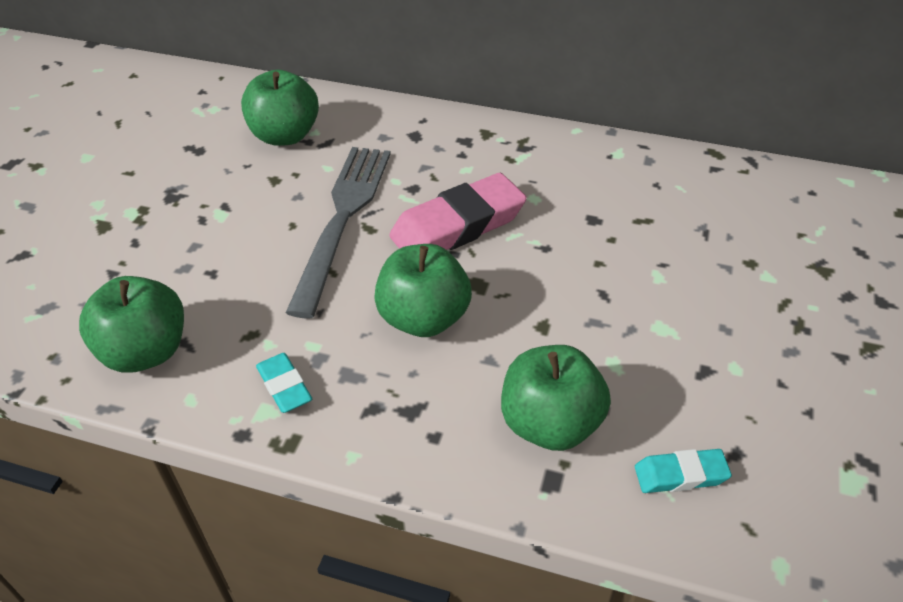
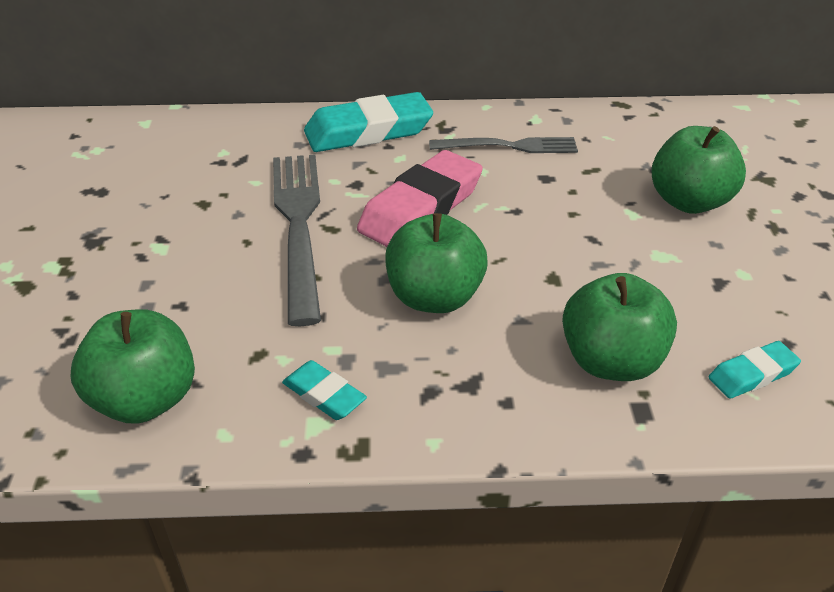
camera: 20 degrees left, 5 degrees down
green apple [241,70,319,146] -> green apple moved to [651,126,746,214]
none -> turquoise eraser [304,92,433,152]
none -> grey fork [429,137,578,153]

